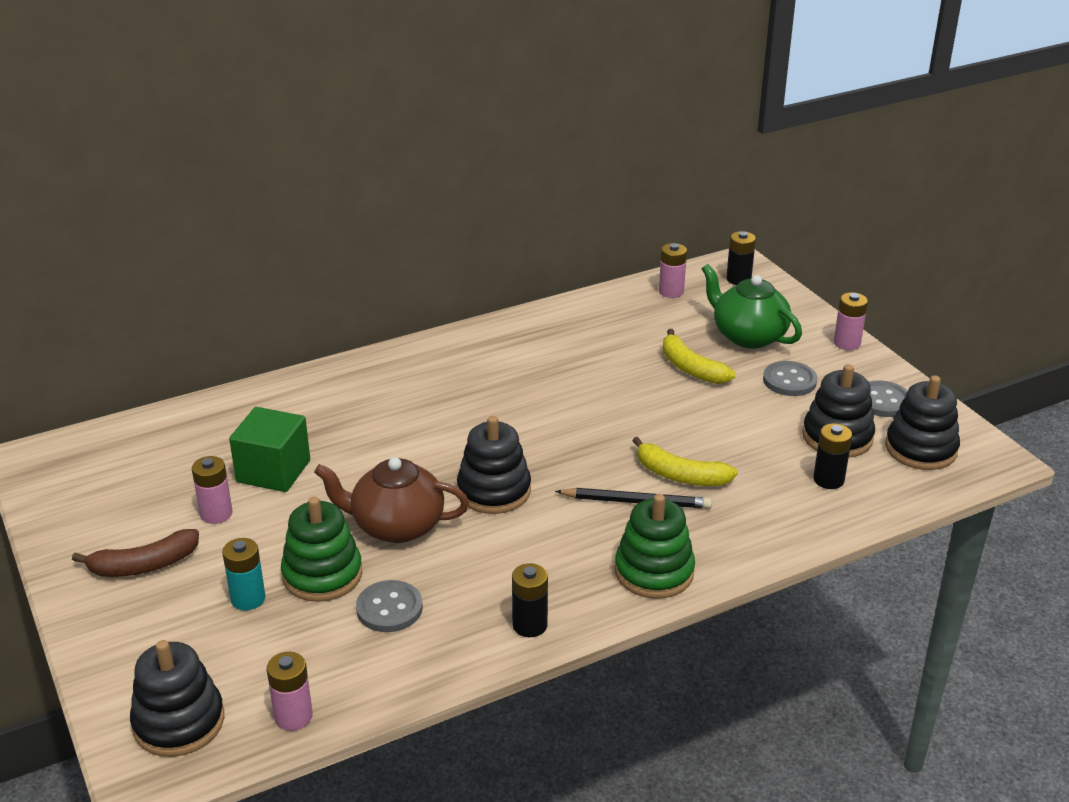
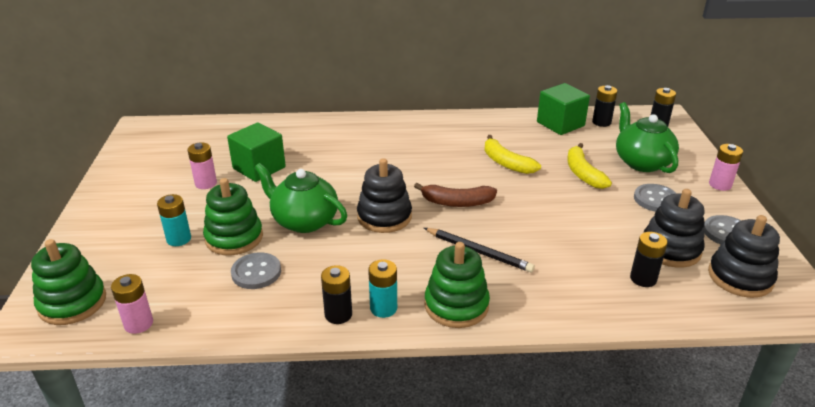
camera: 25 degrees right, 0 degrees up
brown banana [72,529,199,577] -> brown banana moved to [414,183,497,207]
black stacking toy [130,640,224,757] -> green stacking toy [31,239,106,325]
brown teapot [314,457,469,543] -> green teapot [254,163,347,233]
yellow banana [632,436,738,486] -> yellow banana moved to [484,135,541,174]
pink battery [659,243,687,298] -> black battery [592,85,617,127]
none -> turquoise battery [368,259,397,318]
none -> green cube [537,83,590,135]

